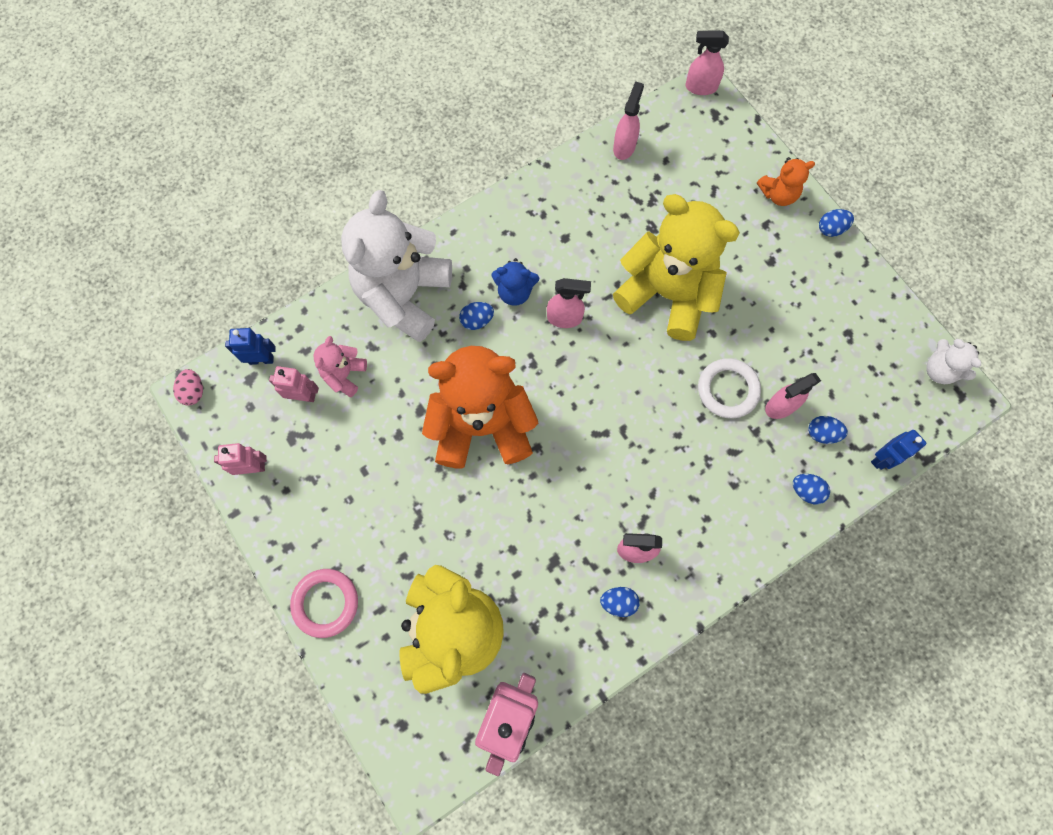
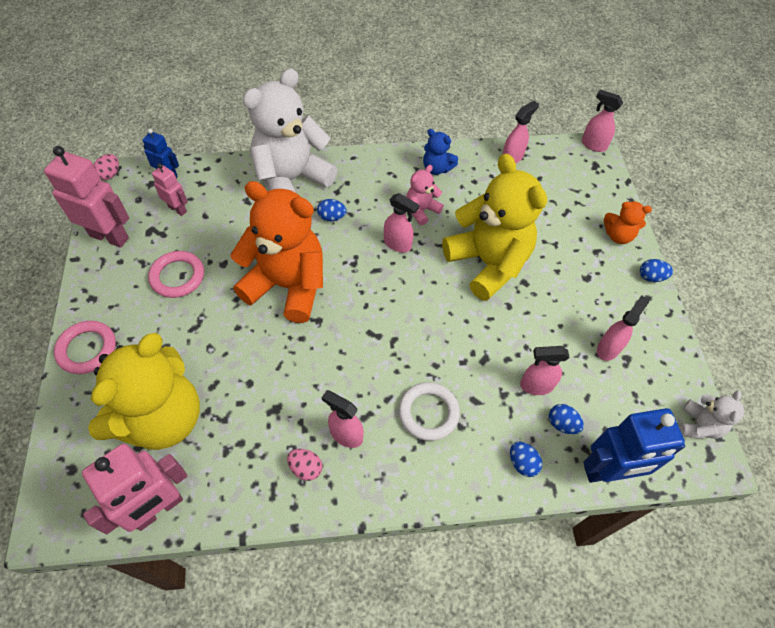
camera: 25 degrees right, 15 degrees down
pink robot [214,443,267,475] -> pink robot [44,146,129,248], size x1.86
pink teddy bear [314,336,367,397] -> pink teddy bear moved to [407,165,444,225]
blue teddy bear [492,258,539,306] -> blue teddy bear moved to [423,129,458,175]
blue egg [600,587,640,617] -> pink egg [287,449,322,481]
white ring [698,358,761,418] -> white ring moved to [399,382,460,441]
blue robot [871,430,927,470] -> blue robot [583,408,685,483], size x1.86
white teddy bear [926,339,981,384] -> white teddy bear turned 150 degrees counterclockwise [679,390,744,439]
none -> pink ring [148,251,204,298]
none -> pink spray bottle [597,295,649,361]

